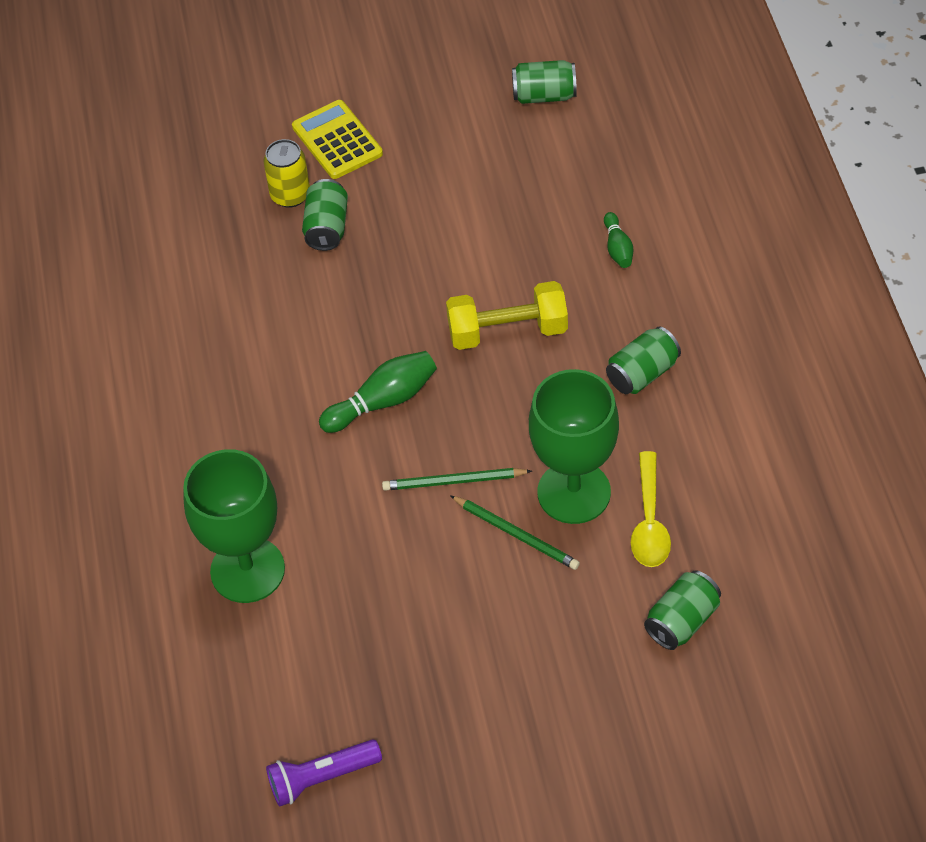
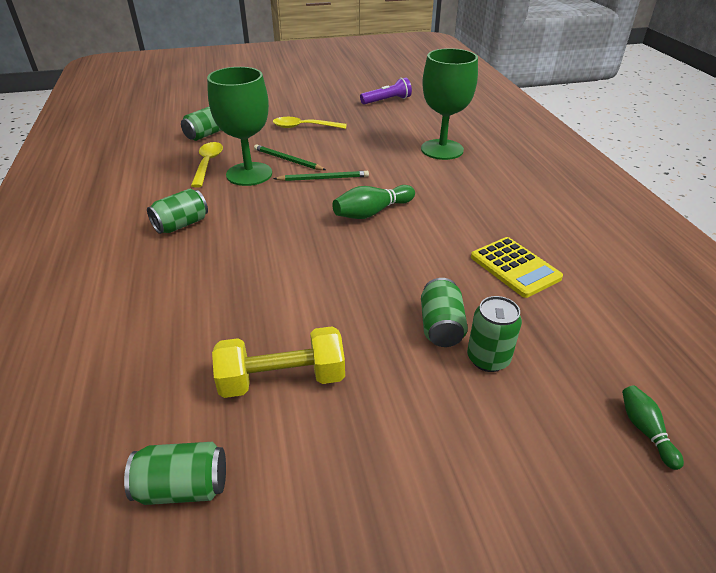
camera: 175 degrees right, 15 degrees down
yellow can [263,139,310,208] -> green can [467,296,522,372]
yellow calculator [292,100,383,179] -> yellow calculator moved to [471,237,563,298]
yellow dumbbell [446,281,568,350] -> yellow dumbbell moved to [212,326,345,398]
green bowling pin [604,212,633,268] -> green bowling pin moved to [622,385,684,470]
none -> yellow spoon [273,117,347,129]

